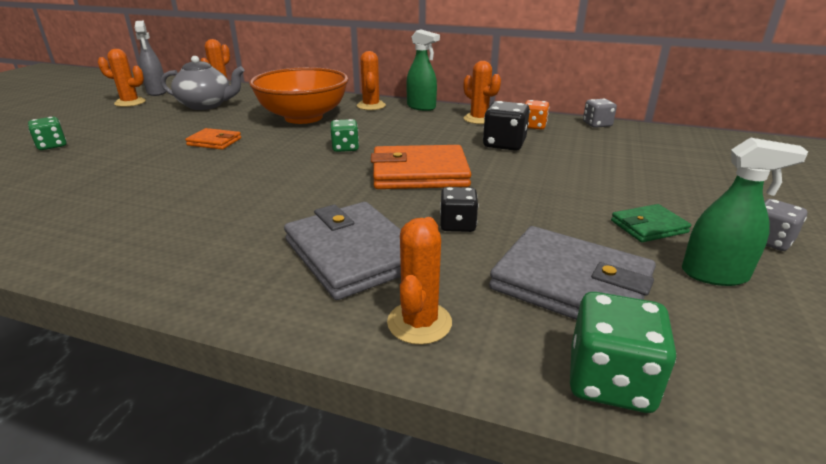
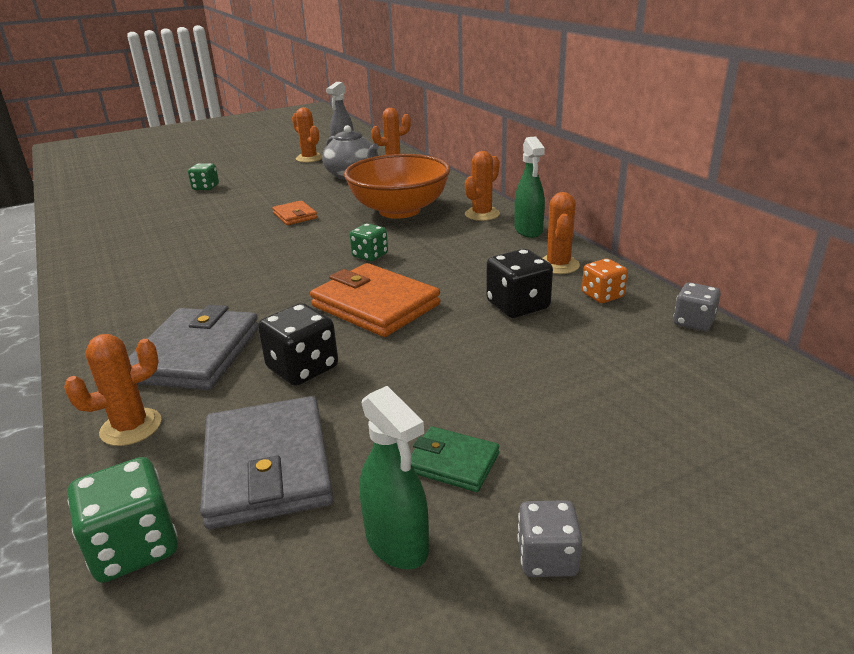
camera: 45 degrees right, 0 degrees up
black dice [440,187,478,232] -> black dice [258,303,338,386], size x1.51

